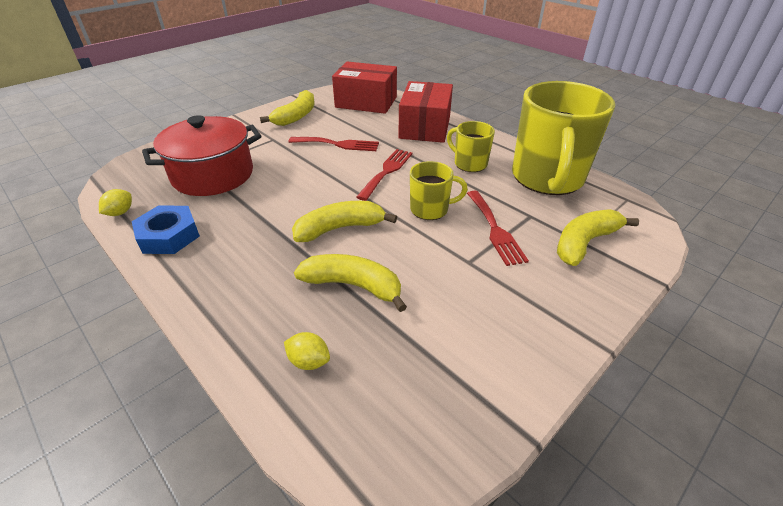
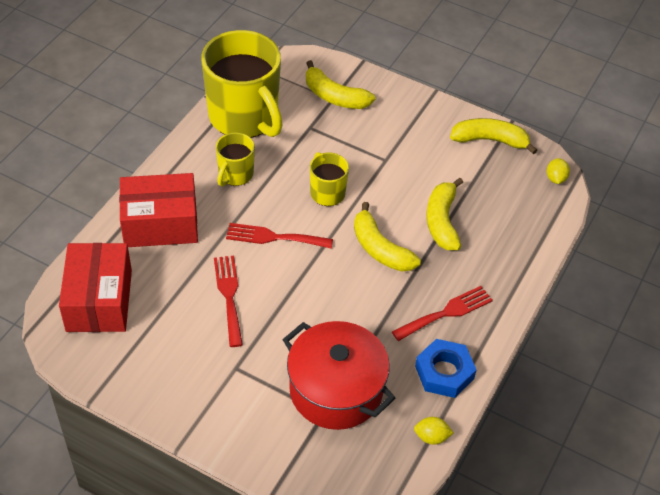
camera: 110 degrees left, 10 degrees up
yellow banana [260,90,314,126] -> yellow banana moved to [450,118,537,154]
yellow lemon [284,332,330,370] -> yellow lemon moved to [546,158,570,184]
red fork [467,191,529,266] -> red fork moved to [392,286,493,341]
yellow mug [512,81,615,195] -> yellow mug turned 60 degrees clockwise [201,30,283,138]

